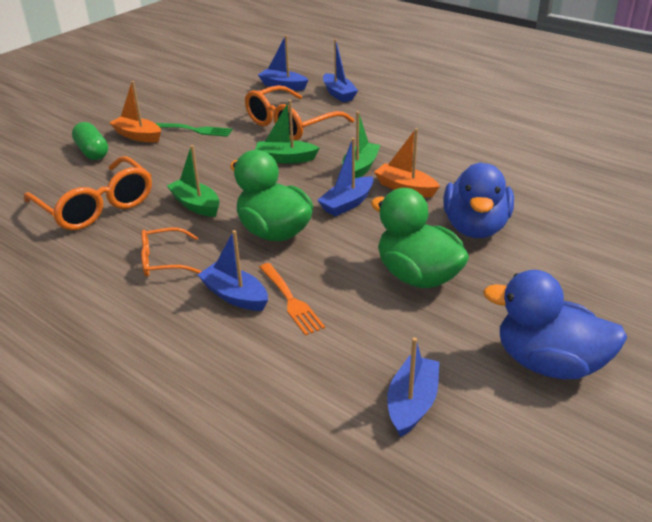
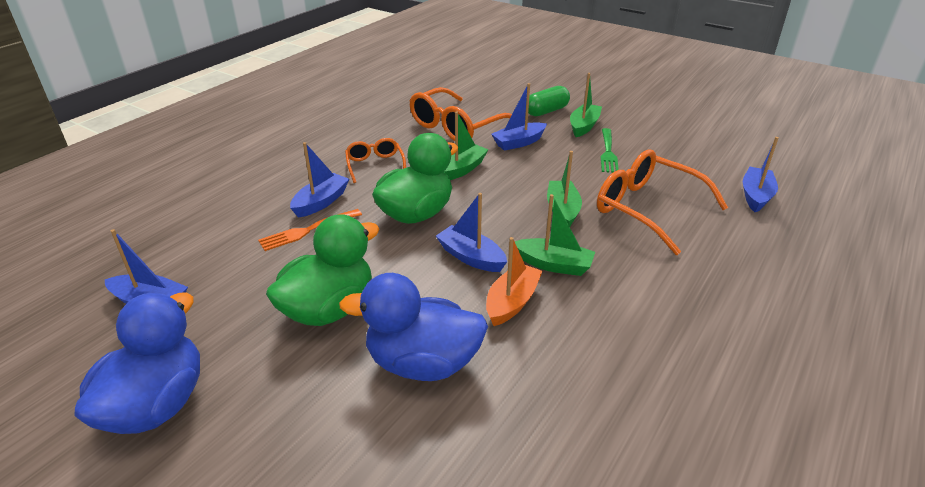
camera: 85 degrees right, 0 degrees up
orange boat [109,81,161,143] -> green boat [570,73,602,137]
blue boat [323,39,358,102] -> blue boat moved to [491,83,547,151]

